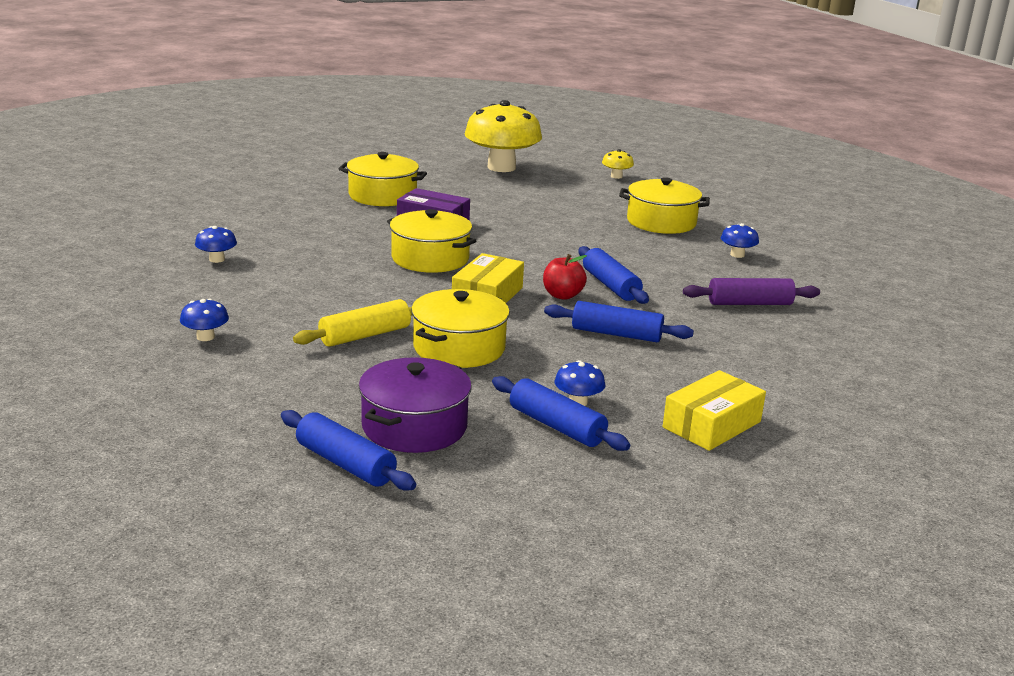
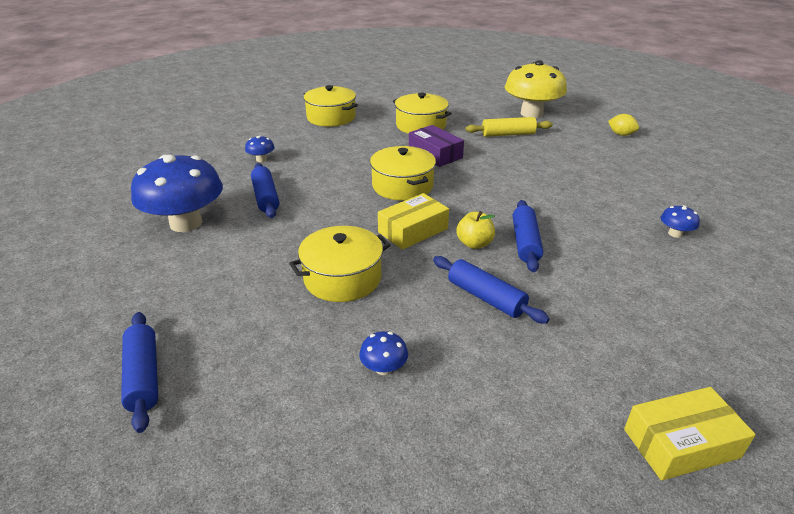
camera: 30 degrees right, 10 degrees up
blue mushroom [180,298,229,341] -> blue mushroom [131,155,223,232], size x2.43
yellow rolling pin [293,299,412,347] -> yellow rolling pin moved to [465,117,553,137]
purple pot [358,357,472,453] -> none
blue rolling pin [492,376,630,451] -> blue rolling pin moved to [251,163,279,218]
red apple [543,254,587,300] -> yellow apple [457,211,495,249]
yellow mushroom [602,149,634,179] -> yellow lemon [608,114,639,136]
yellow pot [619,177,710,234] -> yellow pot moved to [303,85,358,127]
yellow box [663,370,766,451] -> yellow box moved to [624,387,756,481]
purple rolling pin [683,278,820,305] -> none

